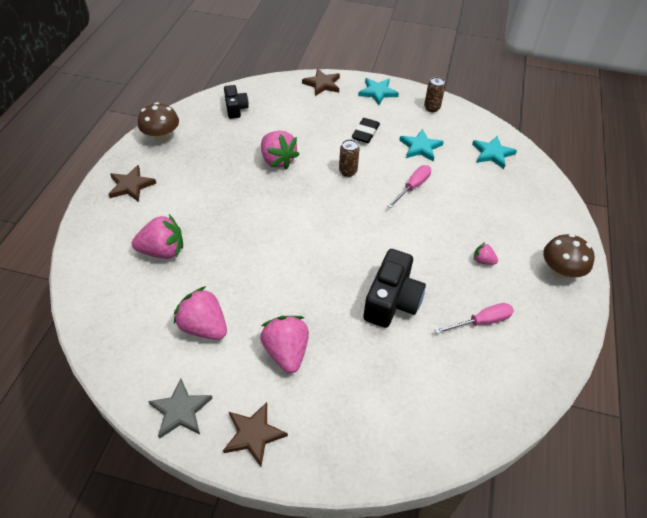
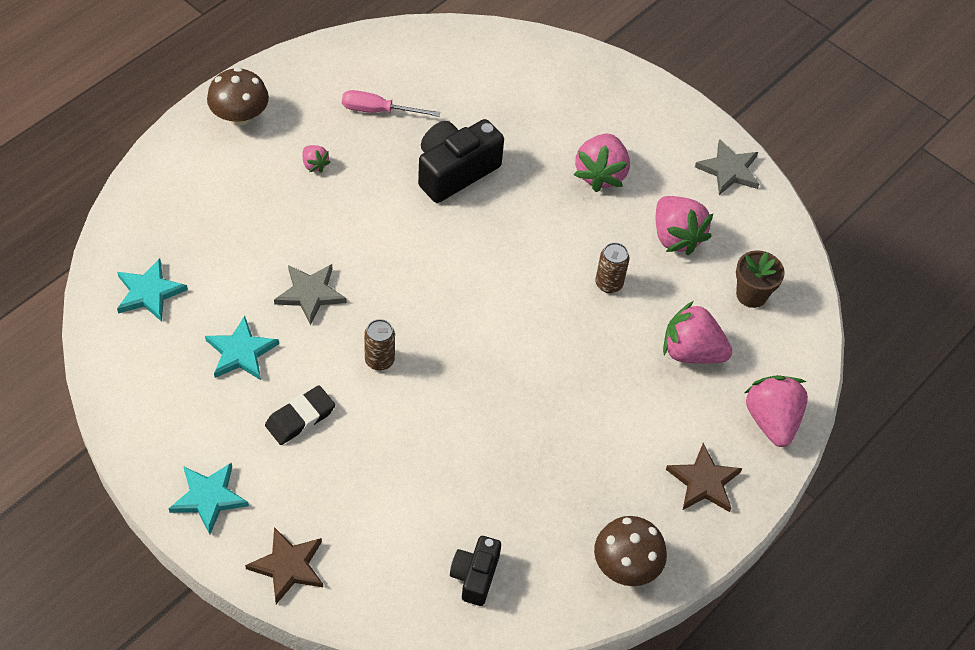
camera: 155 degrees left, 5 degrees up
brown star [223,402,288,467] -> none
pink strawberry [261,131,300,169] -> pink strawberry moved to [745,375,808,447]
pink screwdriver [387,165,431,208] -> grey star [274,264,347,325]
brown can [424,77,445,112] -> brown can moved to [595,242,630,293]
none -> brown flower pot [736,250,785,308]

